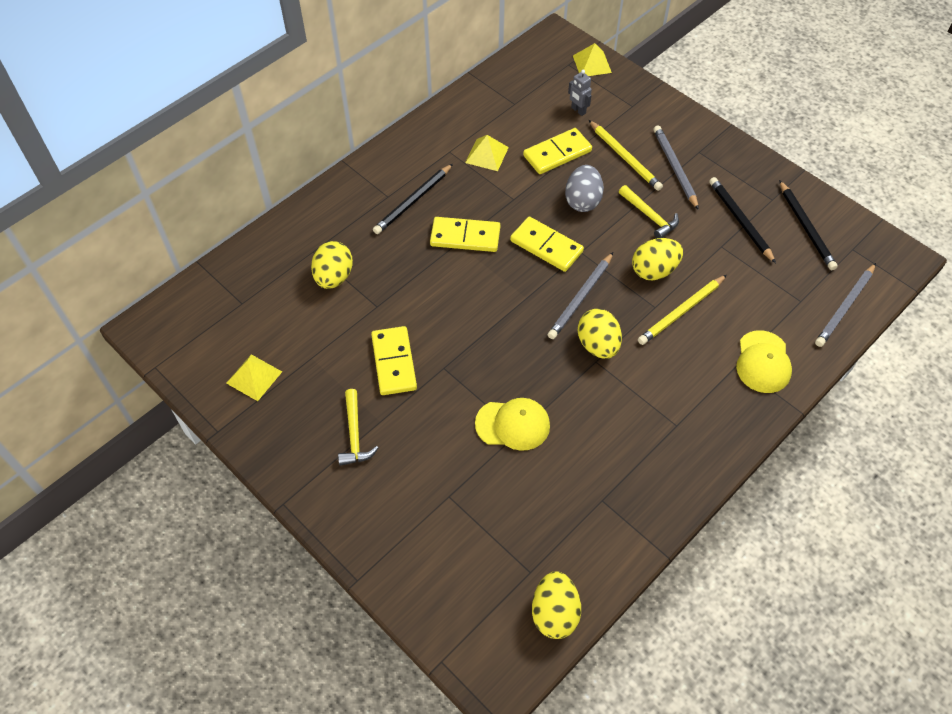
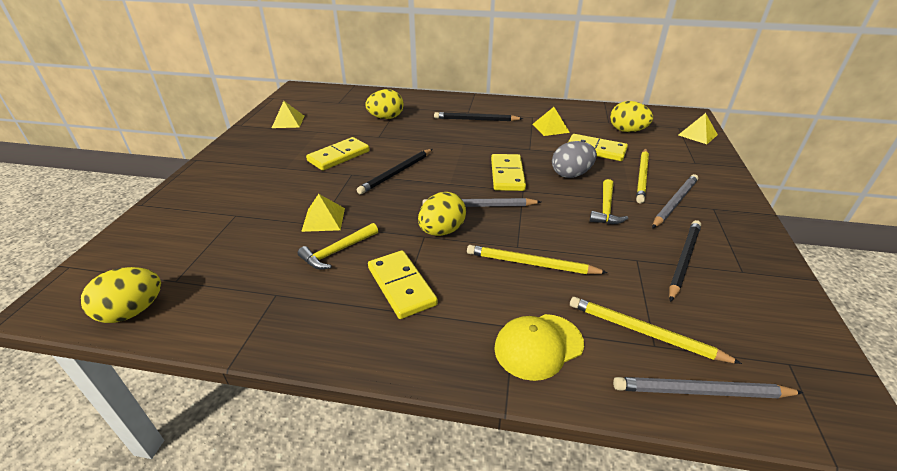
camera: 55 degrees right, 20 degrees down
yellow hammer [338,389,378,466] -> yellow hammer moved to [298,223,378,270]
yellow domino [430,217,500,252] -> yellow domino moved to [368,250,438,319]
yellow cap [475,398,550,451] -> yellow pyramid [301,194,345,232]
grey robot [568,70,592,116] -> none
yellow egg [632,238,683,280] -> yellow egg moved to [610,101,653,132]
black pencil [779,180,838,270] -> black pencil moved to [357,149,433,195]
none -> yellow pencil [570,297,742,364]

